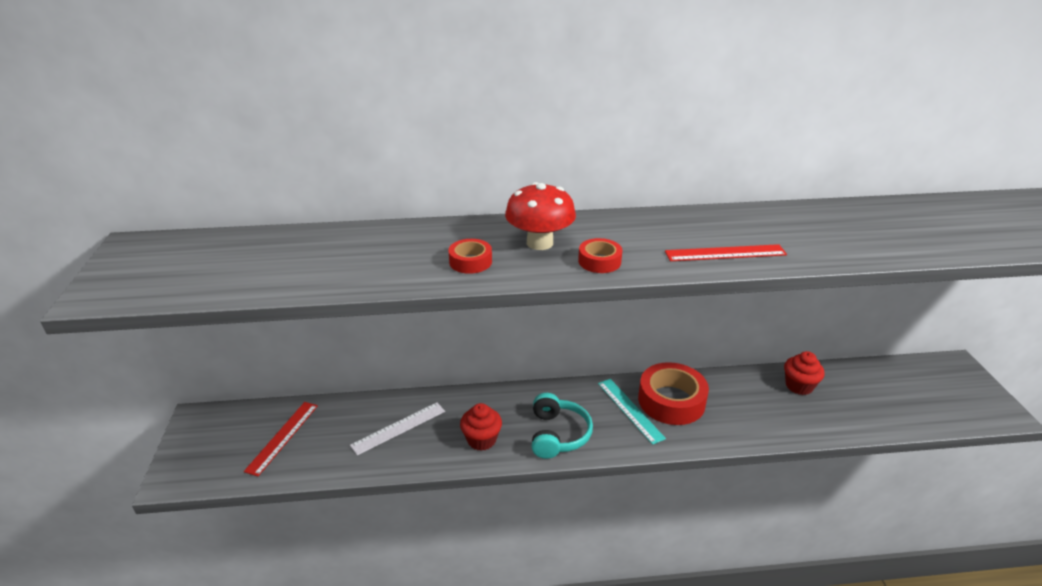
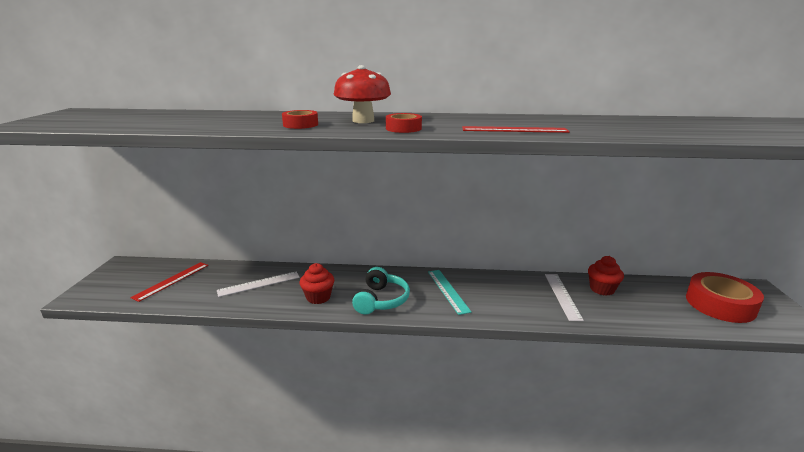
camera: 10 degrees right, 10 degrees down
red tape [638,362,709,425] -> red tape moved to [686,272,764,323]
none -> white ruler [545,274,584,321]

